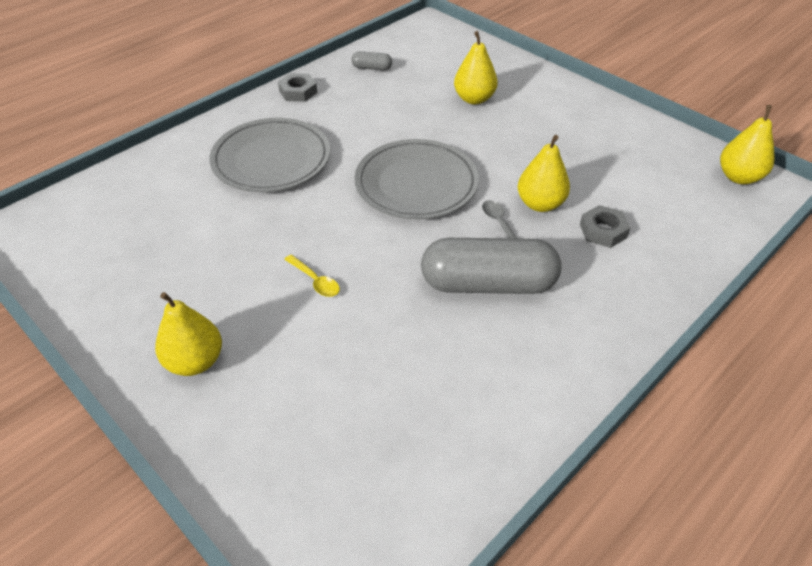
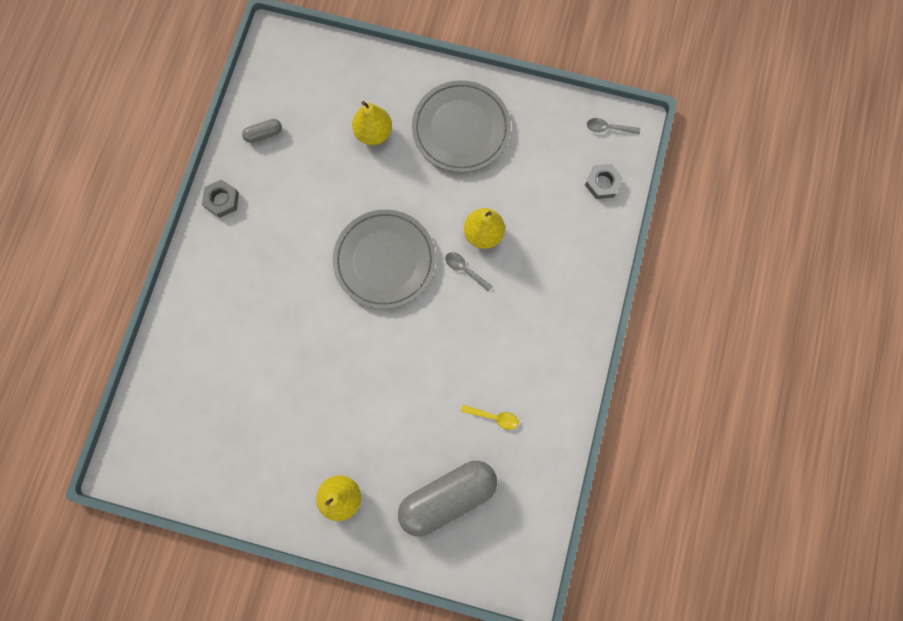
camera: 30 degrees left, 30 degrees up
grey plate [210,118,330,192] -> grey plate moved to [412,80,511,172]
yellow spoon [284,255,340,297] -> yellow spoon moved to [461,405,519,430]
grey capsule [421,238,562,294] -> grey capsule moved to [398,461,497,537]
grey nut [580,205,630,248] -> grey nut moved to [585,164,623,199]
yellow pear [720,105,775,184] -> grey spoon [587,118,640,134]

